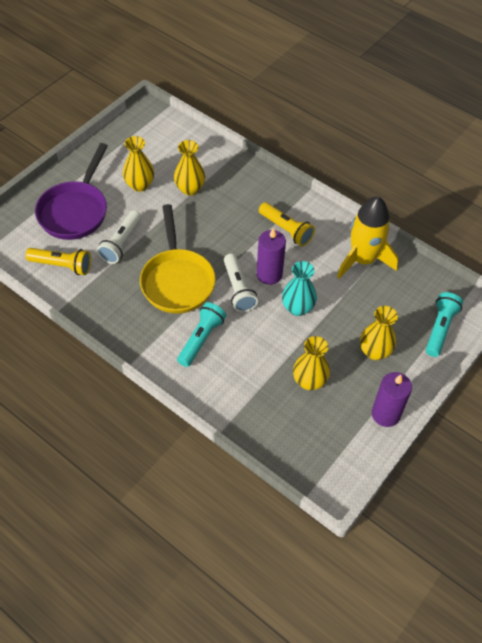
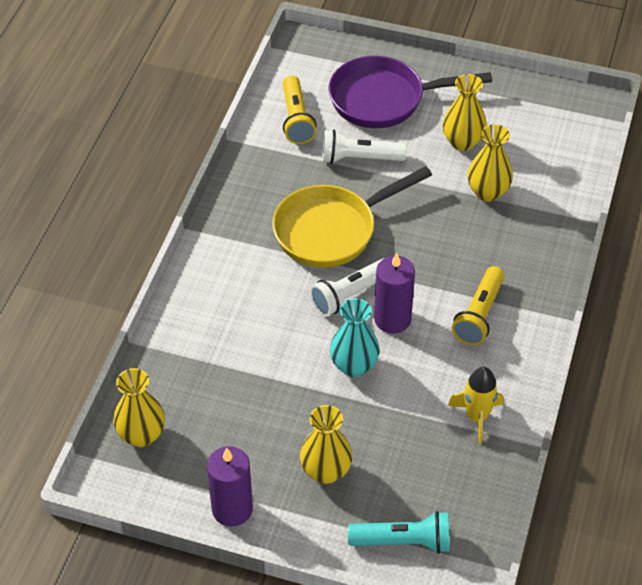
camera: 70 degrees right, 5 degrees down
turquoise flashlight [177,302,226,367] -> none
yellow vase [293,336,330,390] -> yellow vase moved to [113,368,165,447]
yellow rocket [337,196,398,279] -> yellow rocket [448,367,504,444], size x0.59

